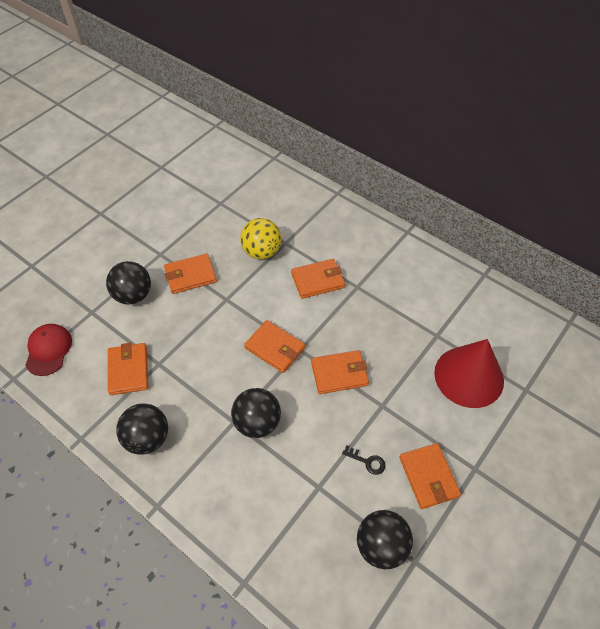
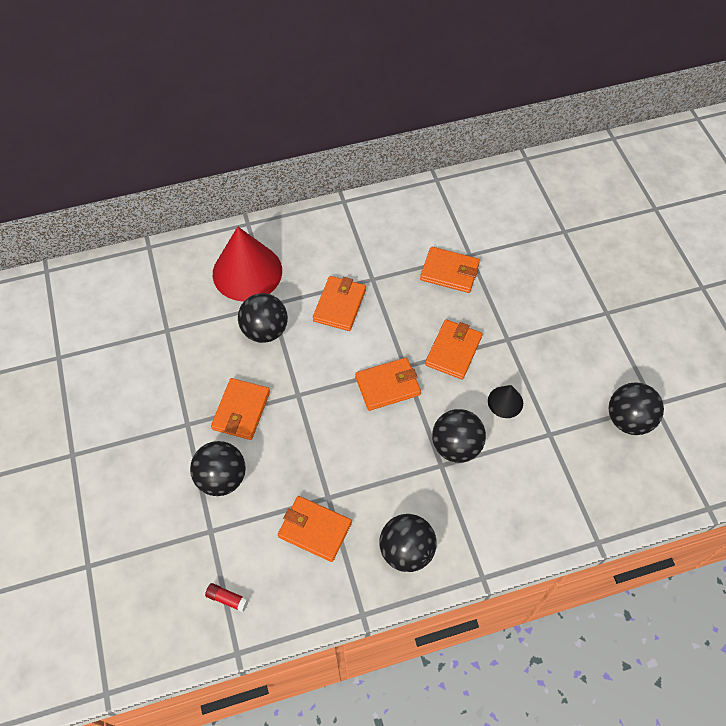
camera: 55 degrees left, 5 degrees up
red cap [25,324,72,376] -> red glue stick [205,583,249,612]
yellow ball [240,218,281,259] -> black ball [238,293,288,343]
black key [342,445,386,475] -> none
orange wallet [399,443,461,509] -> orange wallet moved to [420,247,480,293]
red cone [434,339,504,408] -> red cone moved to [213,227,282,302]
none -> black cone [488,385,523,418]

